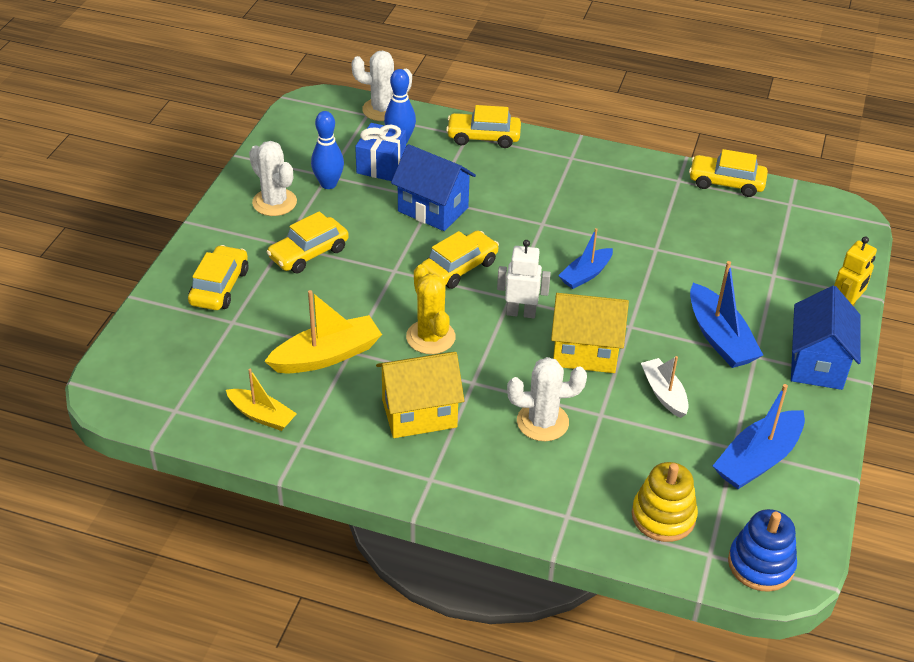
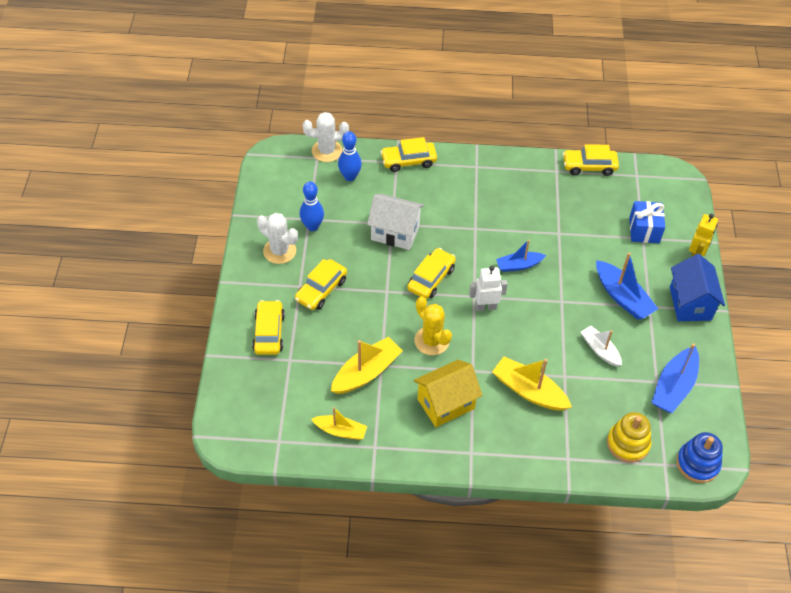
camera: 15 degrees left, 10 degrees up
blue gift [355,123,406,181] -> blue gift moved to [629,201,665,243]
blue house [391,144,476,231] -> white house [367,194,424,250]
white cactus [507,357,587,441] -> yellow boat [492,357,572,411]
yellow house [551,293,629,373] -> none
blue boat [558,228,613,289] -> blue boat turned 45 degrees clockwise [496,240,546,272]

